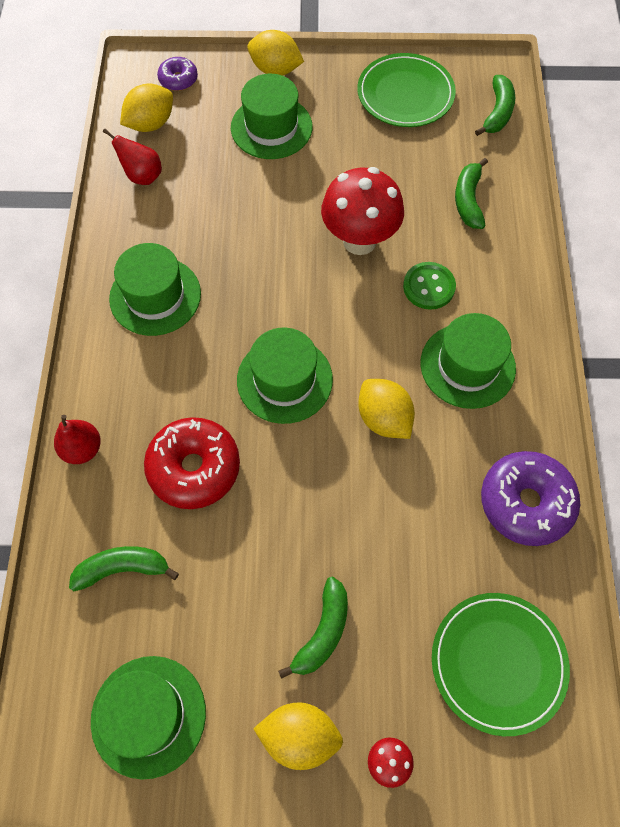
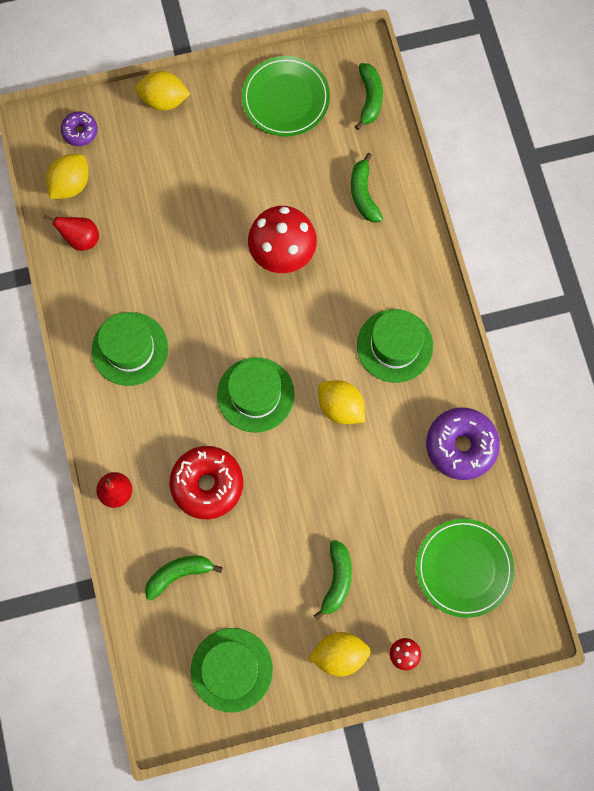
camera: 15 degrees left, 10 degrees up
green hat [231,74,312,159] -> none
green button [403,262,456,310] -> none

